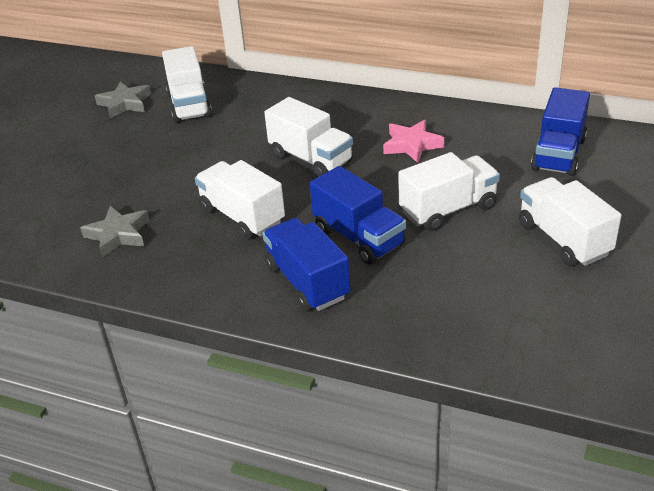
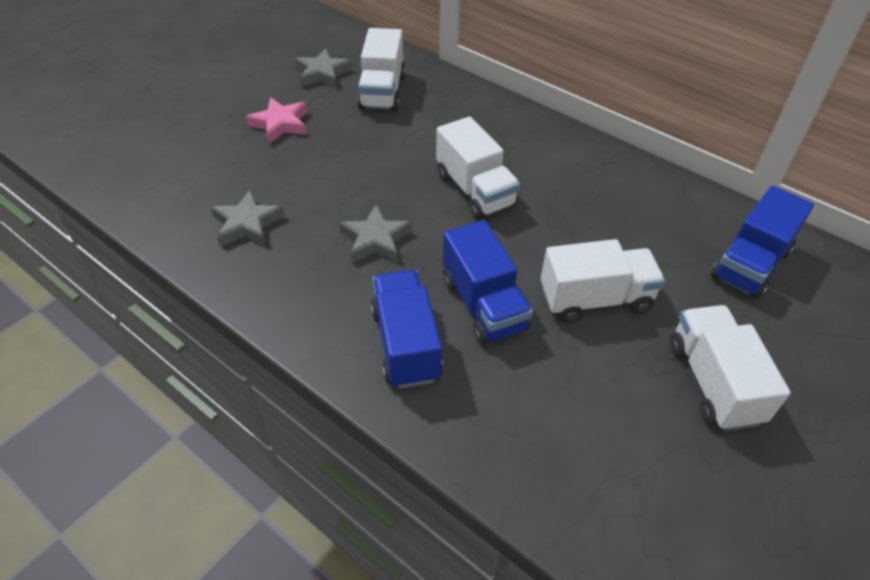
camera: 15 degrees right, 10 degrees up
white truck [195,160,285,240] -> grey star [339,205,412,263]
pink star [383,120,445,163] -> pink star moved to [246,97,307,144]

